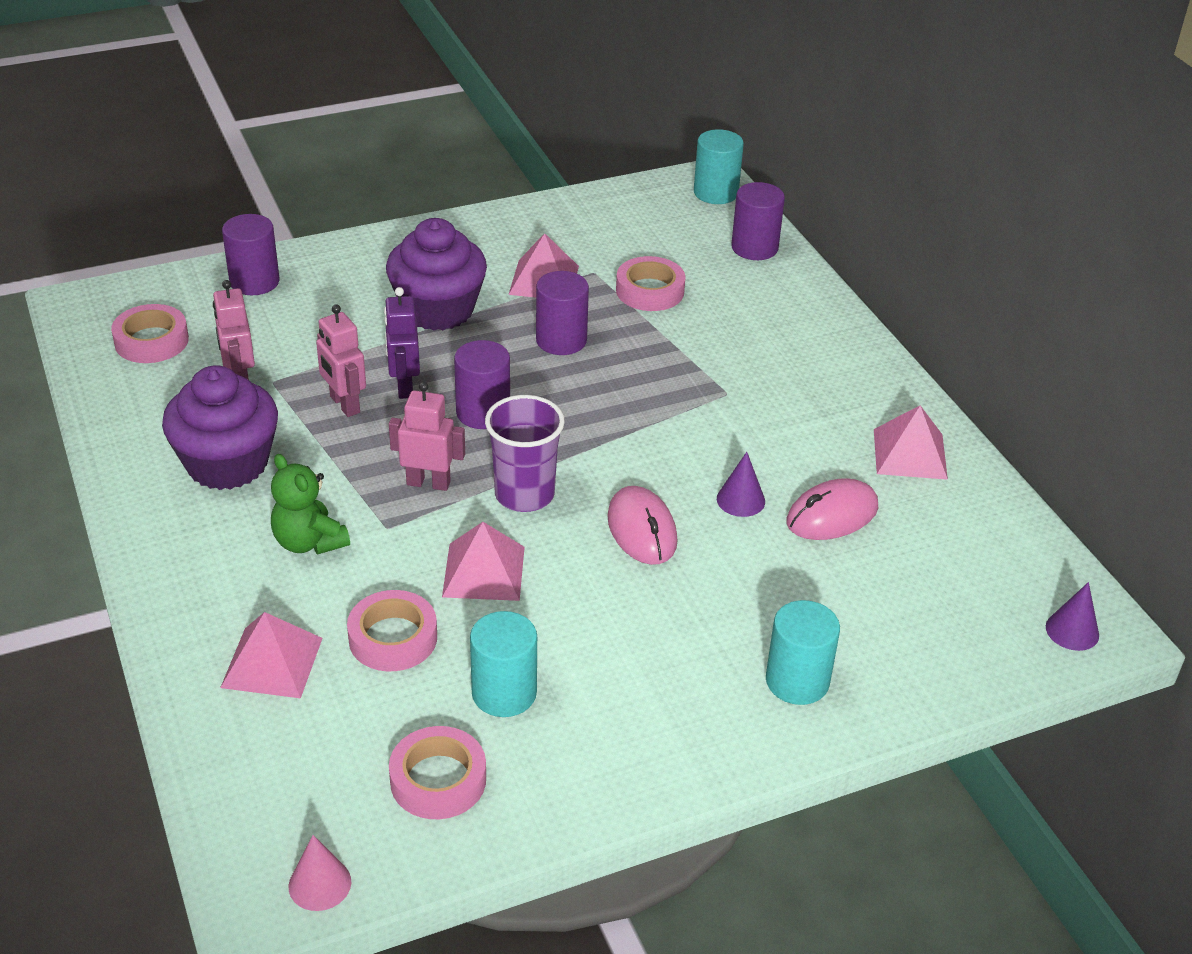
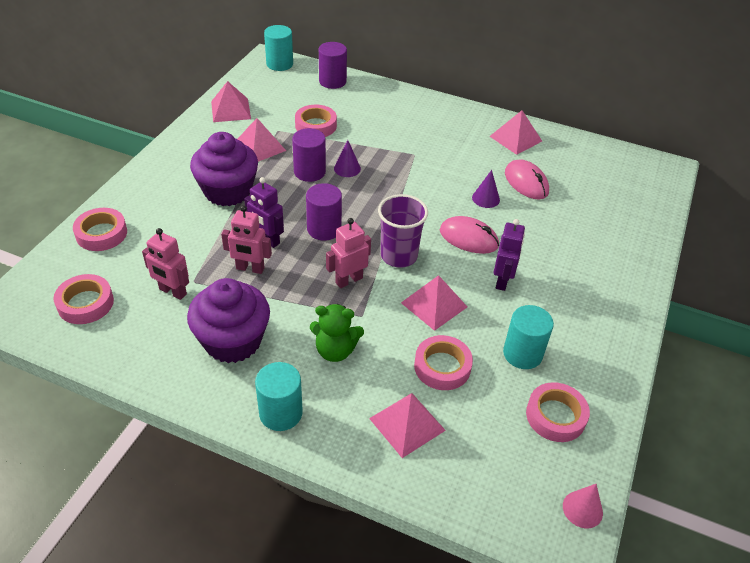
camera: 45 degrees left, 5 degrees up
purple cylinder [222,214,279,295] -> pink tape [73,208,127,251]
turquoise cylinder [766,600,840,705] -> turquoise cylinder moved to [255,362,303,431]
pink mouse [786,478,878,540] -> pink mouse turned 45 degrees counterclockwise [505,159,549,199]
purple cone [1046,582,1099,651] -> purple cone moved to [334,140,361,177]
none -> pink pyramid [211,81,251,122]
none -> purple robot [493,219,525,291]

